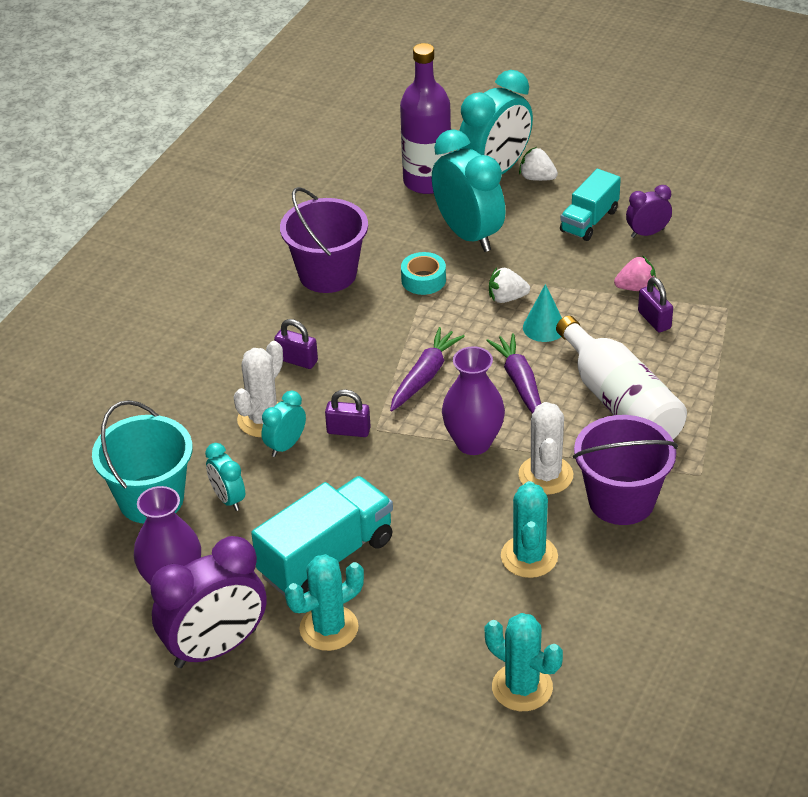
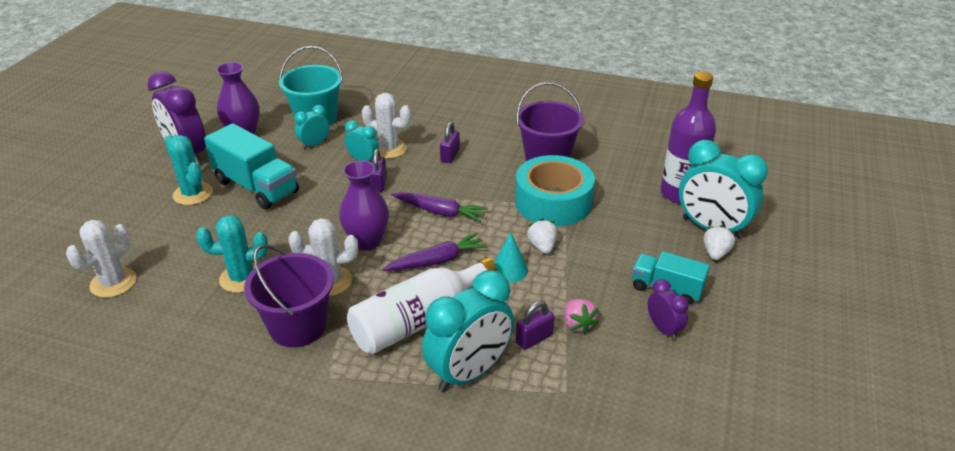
camera: 80 degrees right, 5 degrees down
turquoise tape [401,252,446,295] -> turquoise tape [515,155,595,226], size x2.14
turquoise clock [432,129,506,252] -> turquoise clock moved to [422,270,514,392]
turquoise cactus [485,613,563,711] -> white cactus [66,220,137,298]

